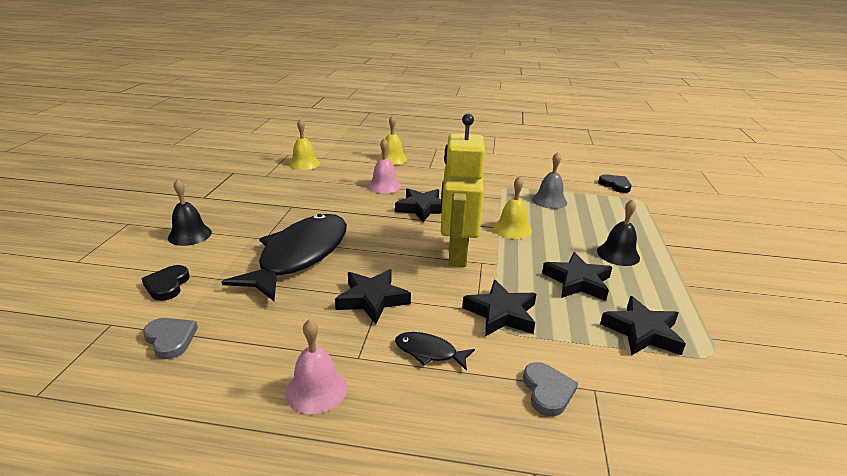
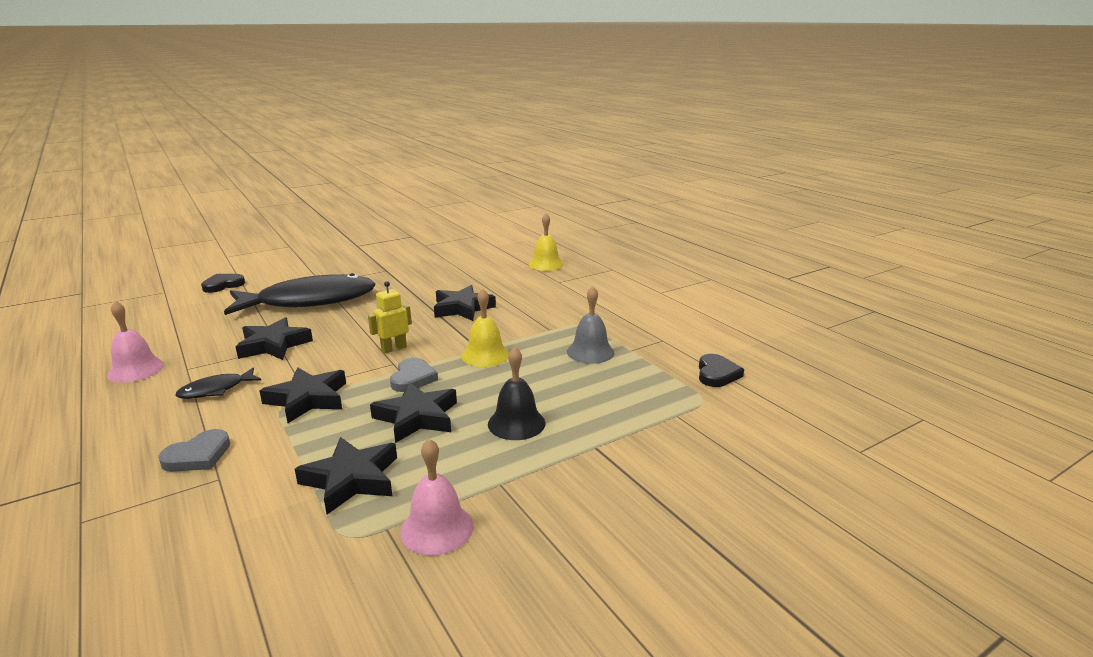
camera: 50 degrees right, 5 degrees down
grey heart [143,318,198,359] -> grey heart moved to [390,358,438,392]
black bell [168,179,212,246] -> none
yellow bell [289,119,320,170] -> none
pink bell [368,138,401,193] -> pink bell moved to [400,439,474,556]
black fish [395,332,475,371] -> black fish turned 105 degrees counterclockwise [175,368,261,399]
yellow robot [441,114,485,267] -> yellow robot [368,281,412,354], size x0.45

